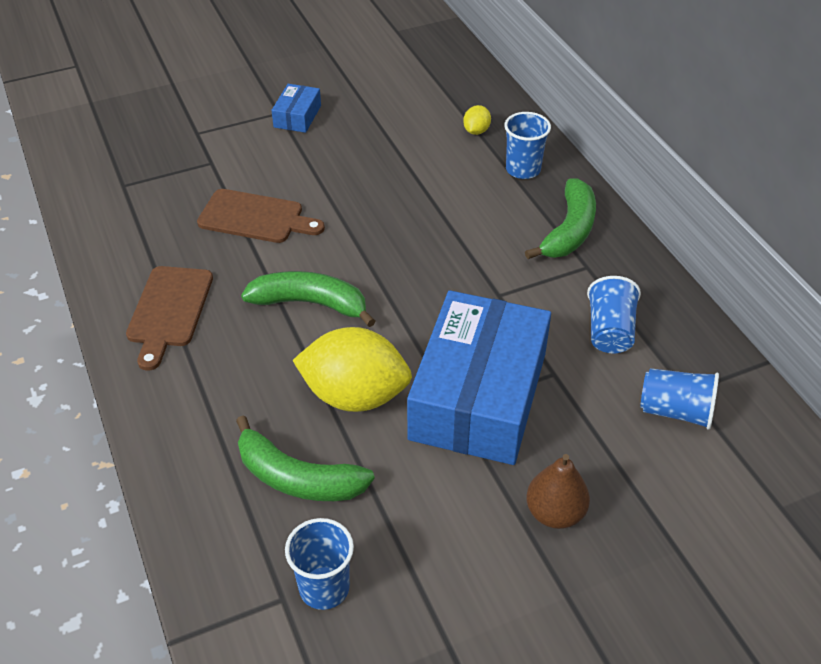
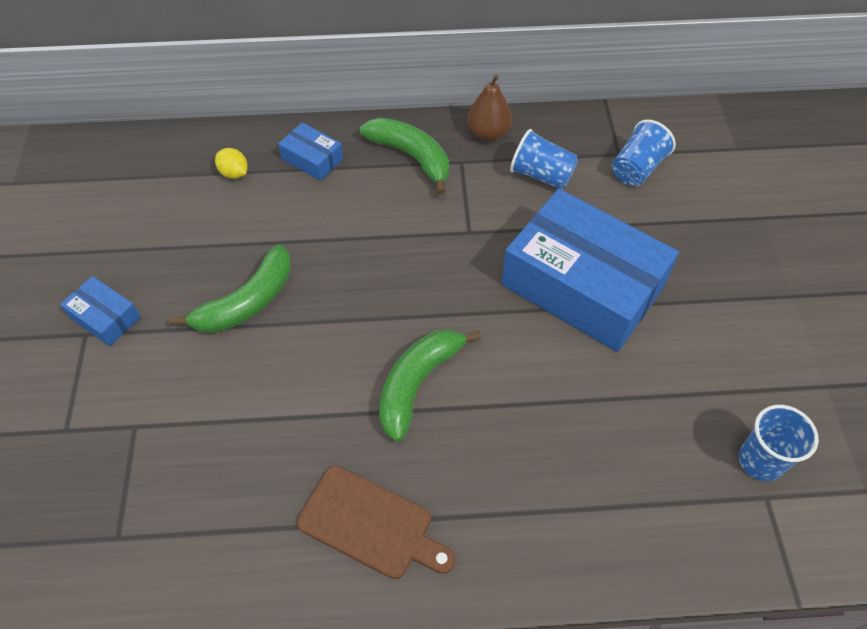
camera: 70 degrees left, 10 degrees up
brown cutting board [197,189,325,243] -> none
green banana [236,415,375,501] -> green banana moved to [170,244,291,333]
yellow lemon [292,327,412,412] -> none
blue cup [504,112,551,179] -> blue box [278,122,343,181]
brown pear [526,454,590,529] -> brown pear moved to [467,74,512,141]

